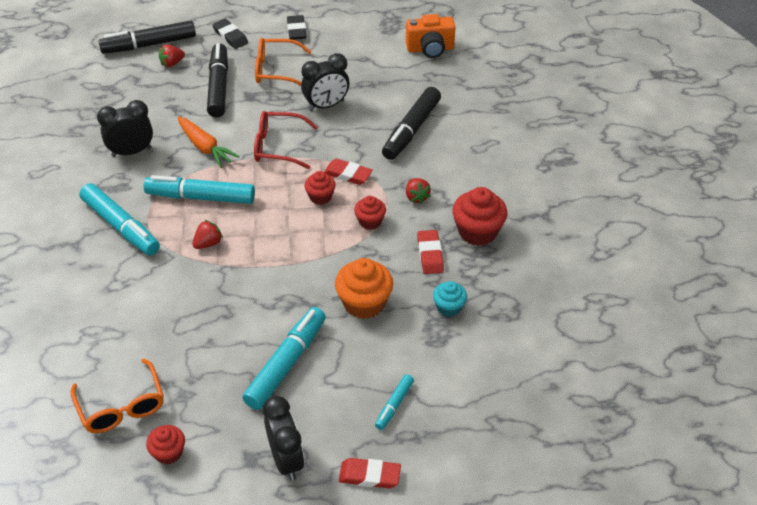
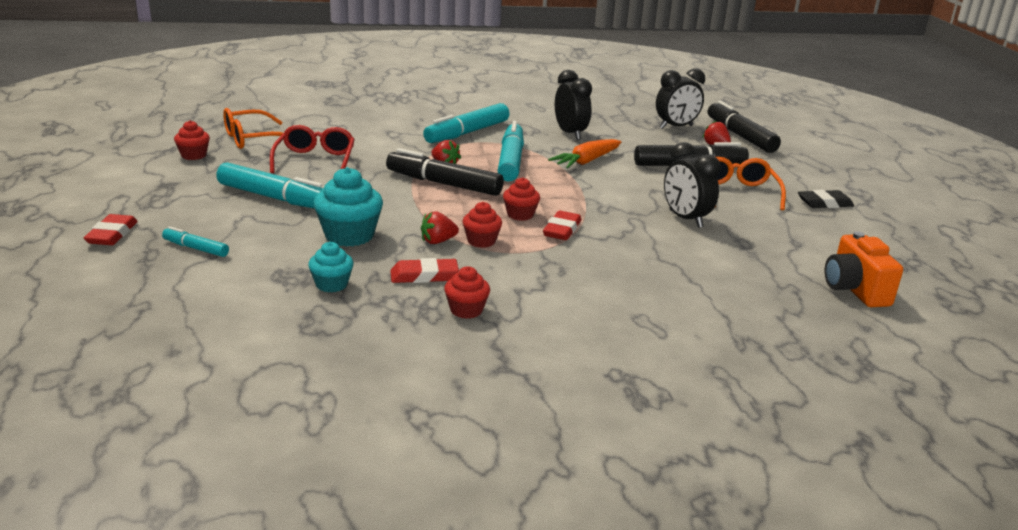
camera: 85 degrees right, 20 degrees down
black eraser [212,19,248,49] -> none
red glasses [254,111,318,169] -> red glasses moved to [270,125,355,173]
black clock [263,396,304,481] -> black clock moved to [656,68,705,129]
orange cupcake [335,258,393,319] -> turquoise cupcake [314,167,383,247]
black marker [382,87,441,160] -> black marker moved to [386,148,504,196]
red strawberry [406,178,431,204] -> red strawberry moved to [421,211,459,244]
red cupcake [453,187,507,246] -> red cupcake [444,266,490,319], size x0.59

